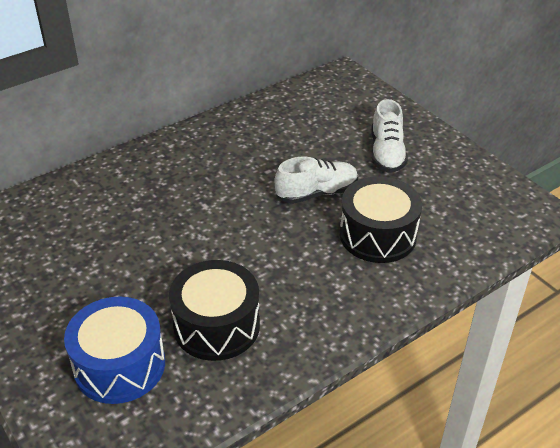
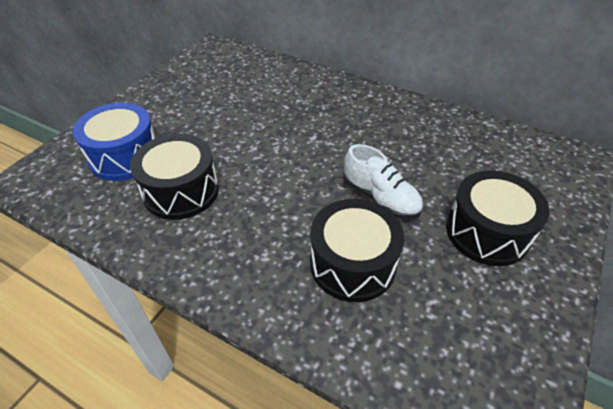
camera: 65 degrees right, 5 degrees up
white shoe [371,99,408,173] -> black drum [446,170,550,266]

